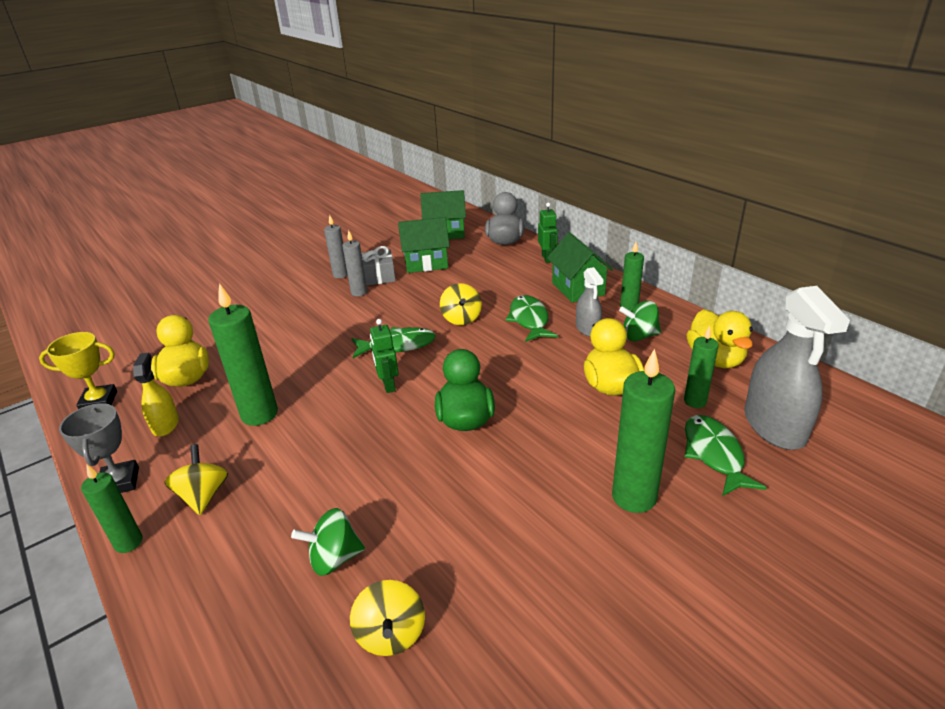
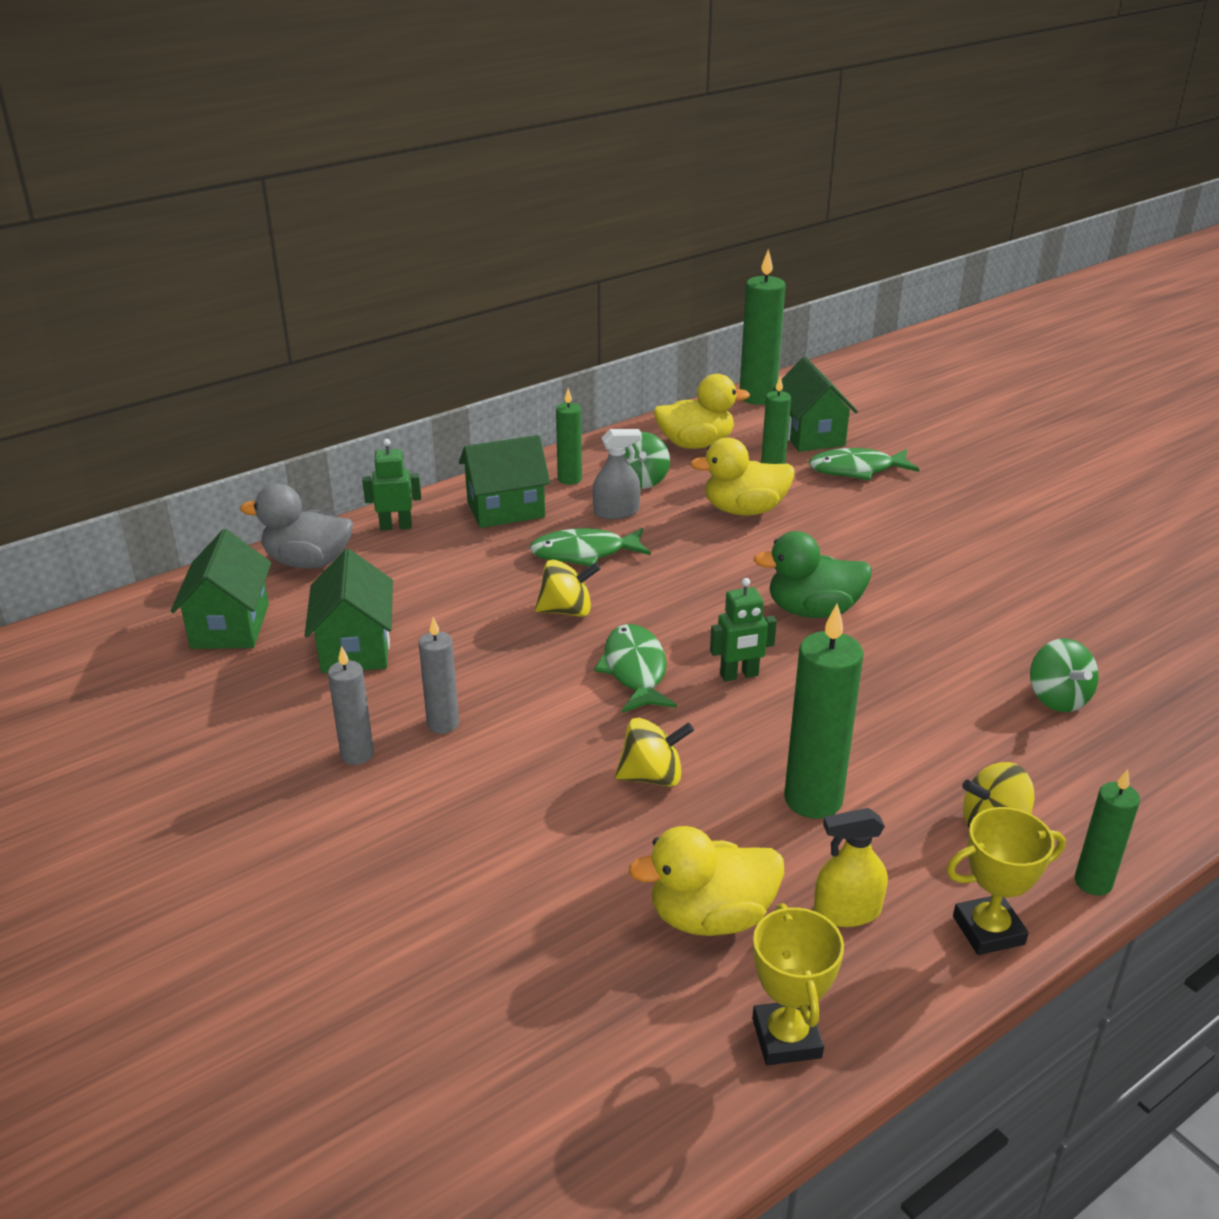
camera: 90 degrees left, 0 degrees up
grey trophy [59,403,139,493] -> yellow trophy [946,807,1066,955]
yellow spinning top [350,580,425,656] -> yellow spinning top moved to [615,718,694,787]
grey gift [361,246,396,285] -> none
green candle [612,349,675,513] -> green candle moved to [740,249,786,405]
grey spray bottle [744,286,850,450] -> green house [772,357,858,452]

